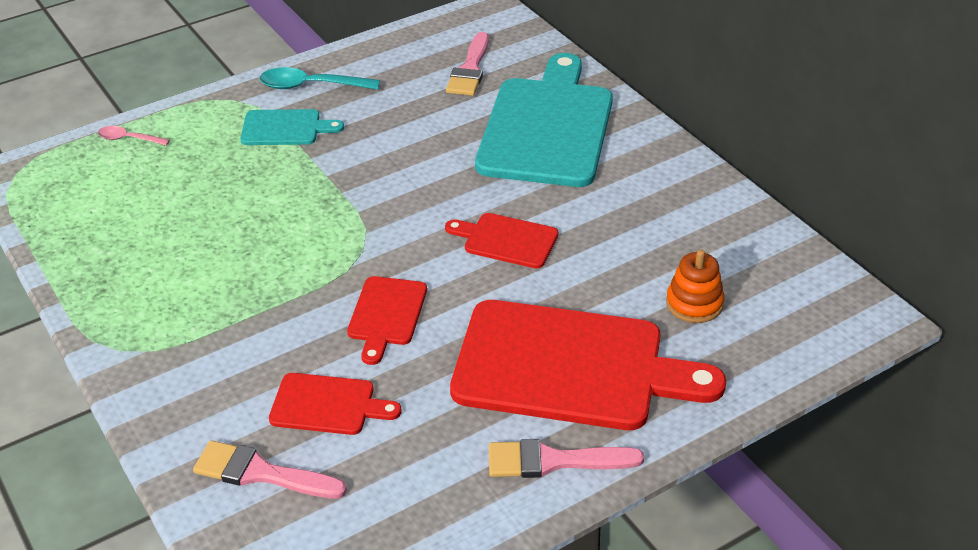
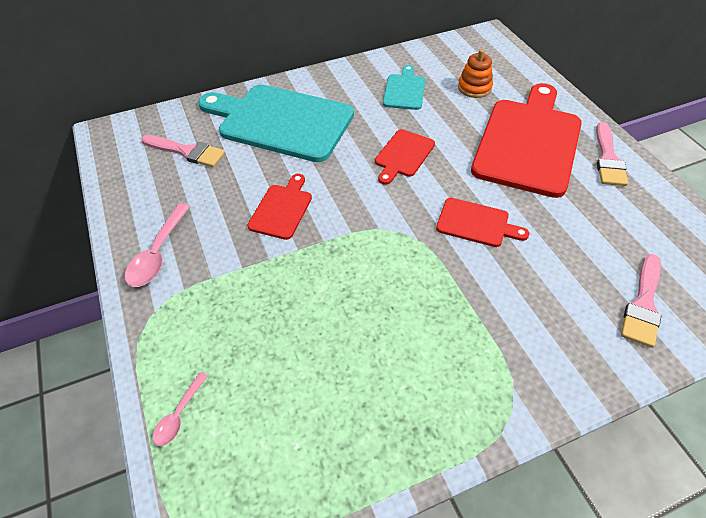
camera: 80 degrees left, 10 degrees up
turquoise cutting board [240,109,344,145] -> turquoise cutting board moved to [383,65,425,110]
turquoise spoon [259,67,380,90] -> pink spoon [124,203,190,287]
red cutting board [269,373,401,435] -> red cutting board moved to [247,174,312,240]

